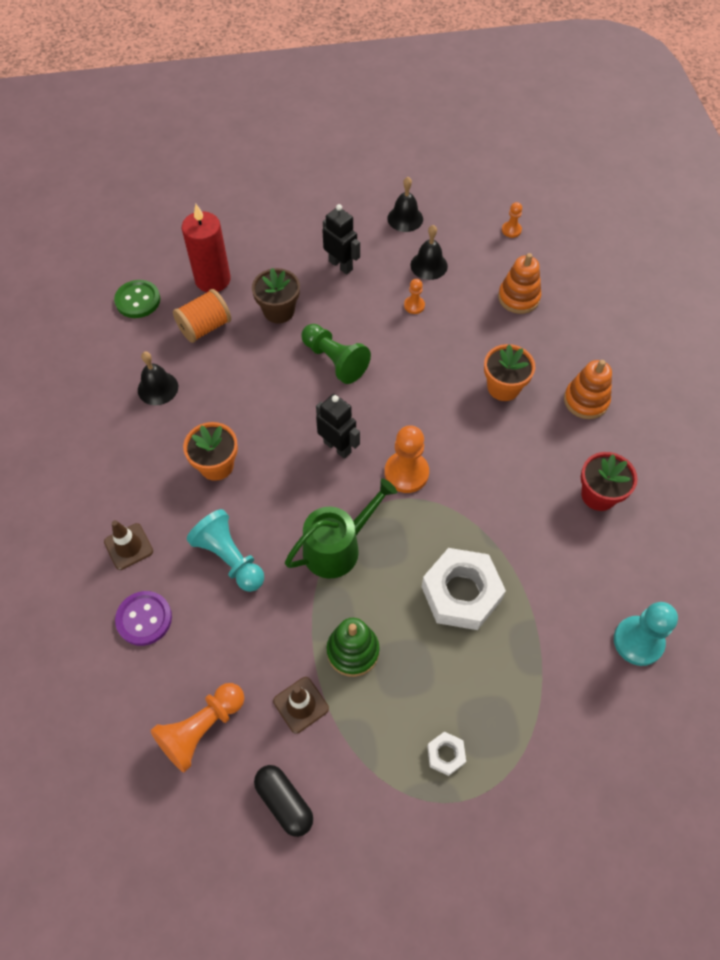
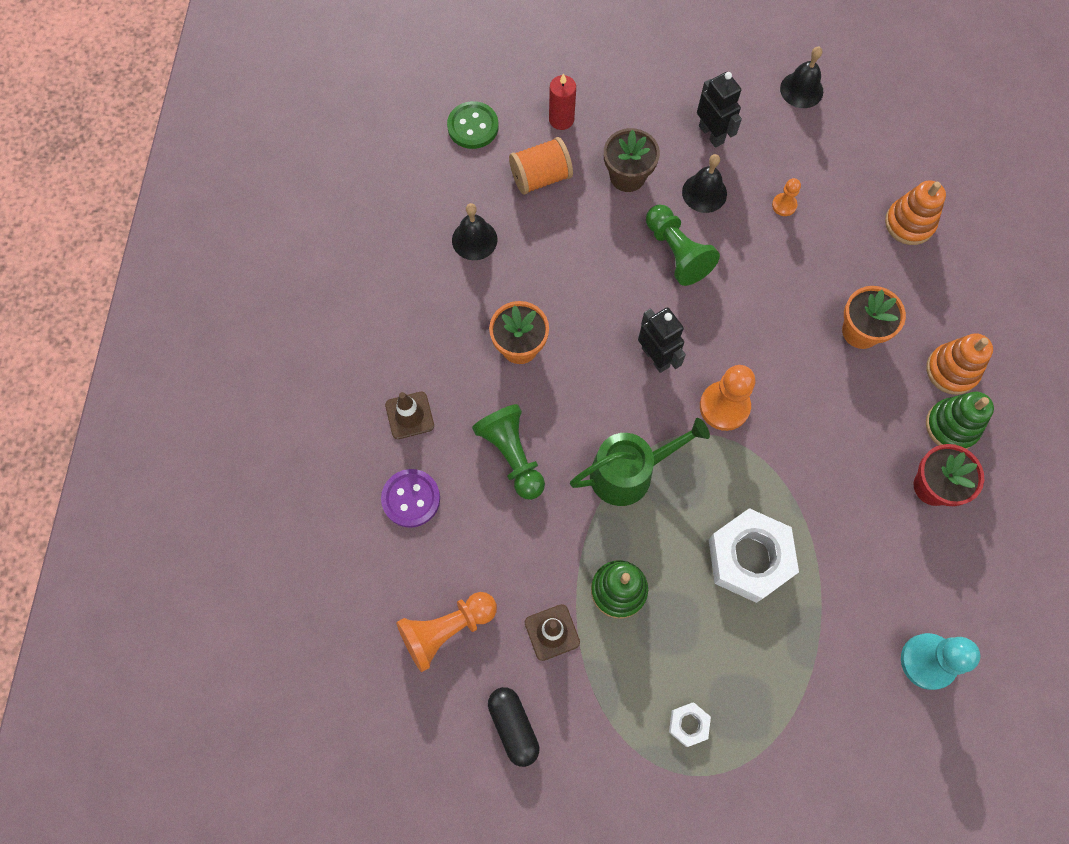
camera: 15 degrees right, 10 degrees up
red candle [182,204,231,292] -> red candle [549,73,576,130], size x0.61
turquoise pawn [187,509,264,592] -> green pawn [472,404,545,500]
black bell [410,225,448,280] -> black bell moved to [682,154,727,213]
orange pawn [502,202,522,238] -> none
none -> green stacking toy [926,392,994,449]

